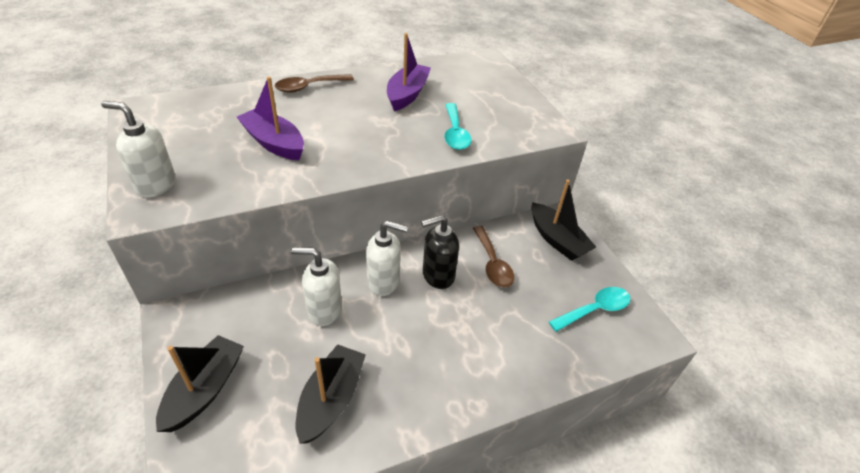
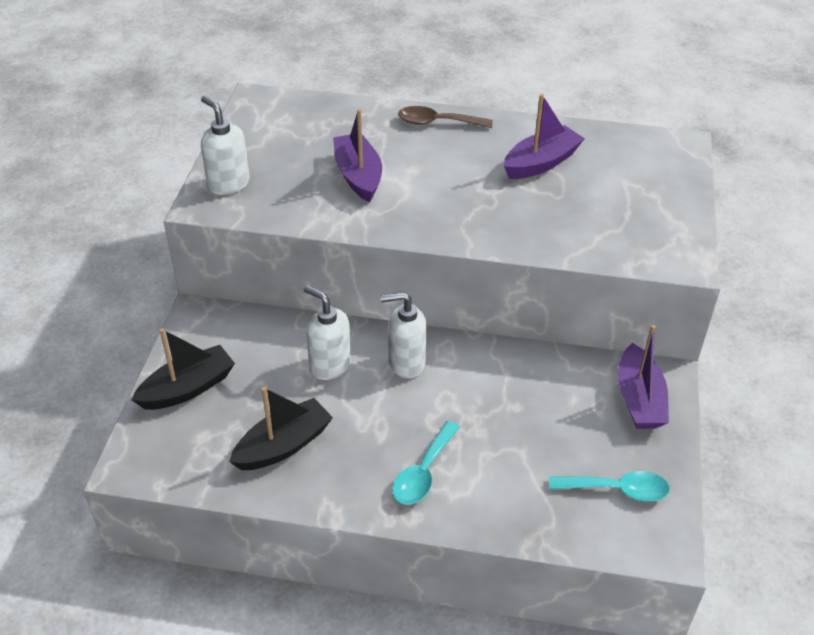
camera: 35 degrees right, 0 degrees up
white soap dispenser [366,221,408,296] -> white soap dispenser turned 135 degrees clockwise [381,292,427,379]
black soap dispenser [421,215,459,289] -> none
turquoise spoon [444,103,471,150] -> turquoise spoon moved to [392,421,460,505]
brown spoon [473,226,514,288] -> none
black boat [532,180,596,261] -> purple boat [618,325,669,429]

